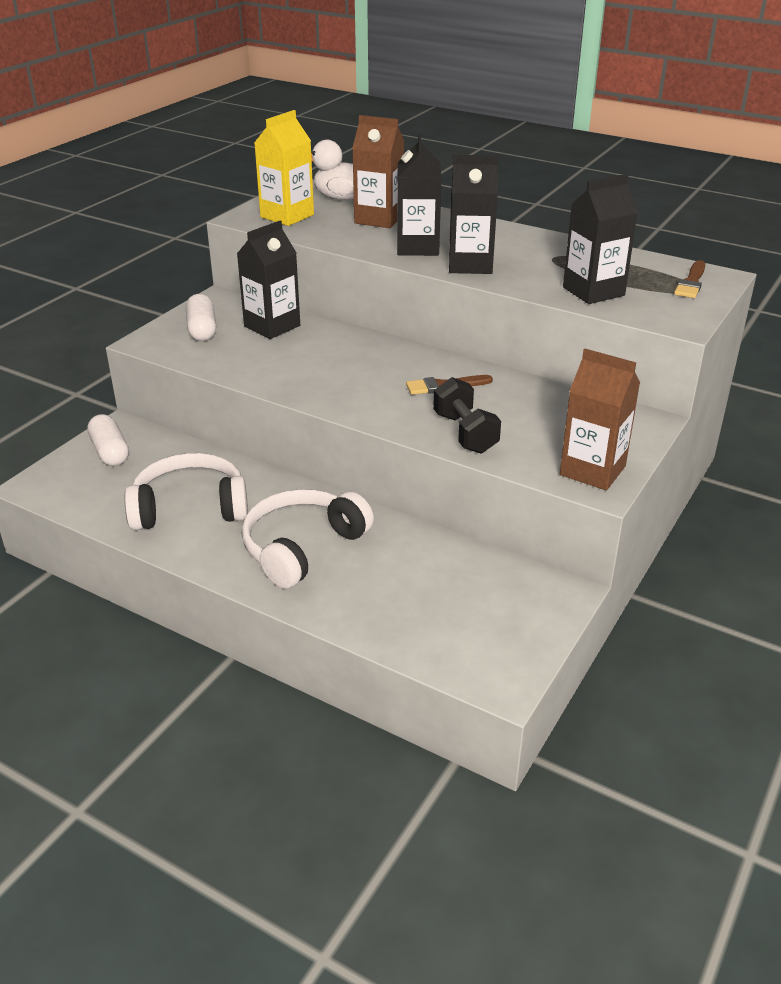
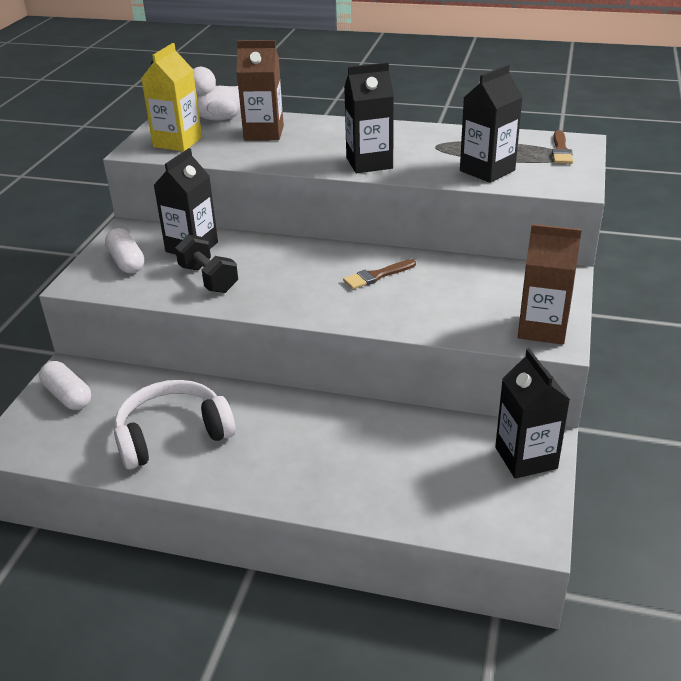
camera: 15 degrees left, 0 degrees up
white headphones [242,489,374,589] -> none
black carton [397,134,441,256] -> black carton moved to [495,348,570,479]
black dumbbell [433,377,501,454] -> black dumbbell moved to [175,234,238,293]

